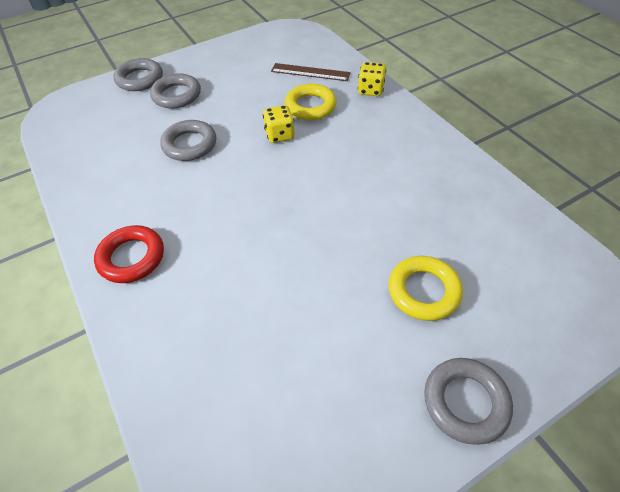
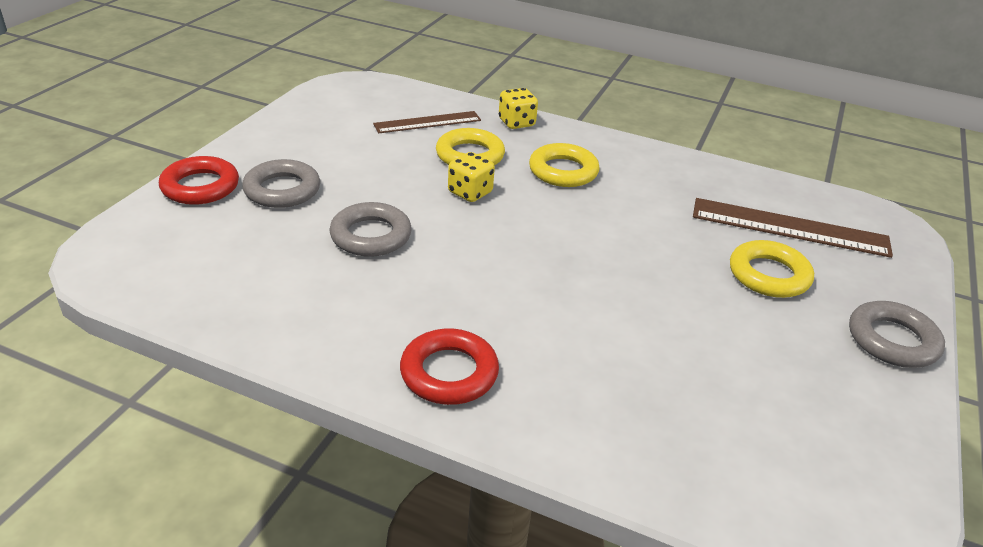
camera: 40 degrees left, 15 degrees down
grey ring [113,58,163,91] -> red ring [159,156,239,205]
none -> yellow ring [529,143,600,187]
none -> brown ruler [693,198,893,258]

